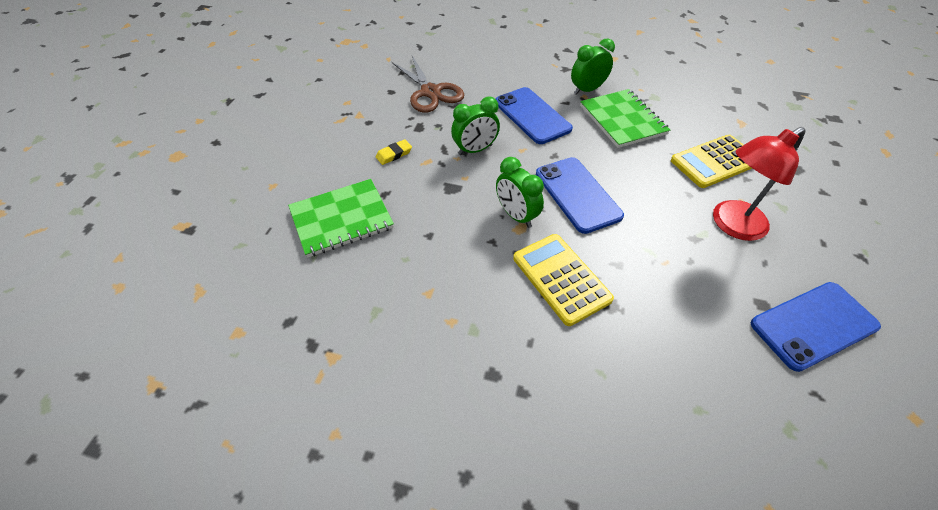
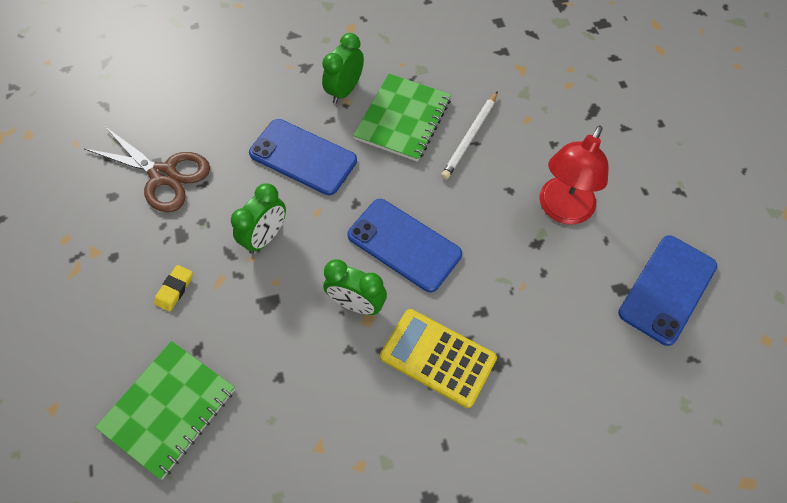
camera: 30 degrees left, 10 degrees up
green notebook [580,89,670,148] -> green notebook turned 75 degrees clockwise [353,74,451,162]
yellow calculator [671,135,752,188] -> none
none -> white pencil [441,91,498,179]

